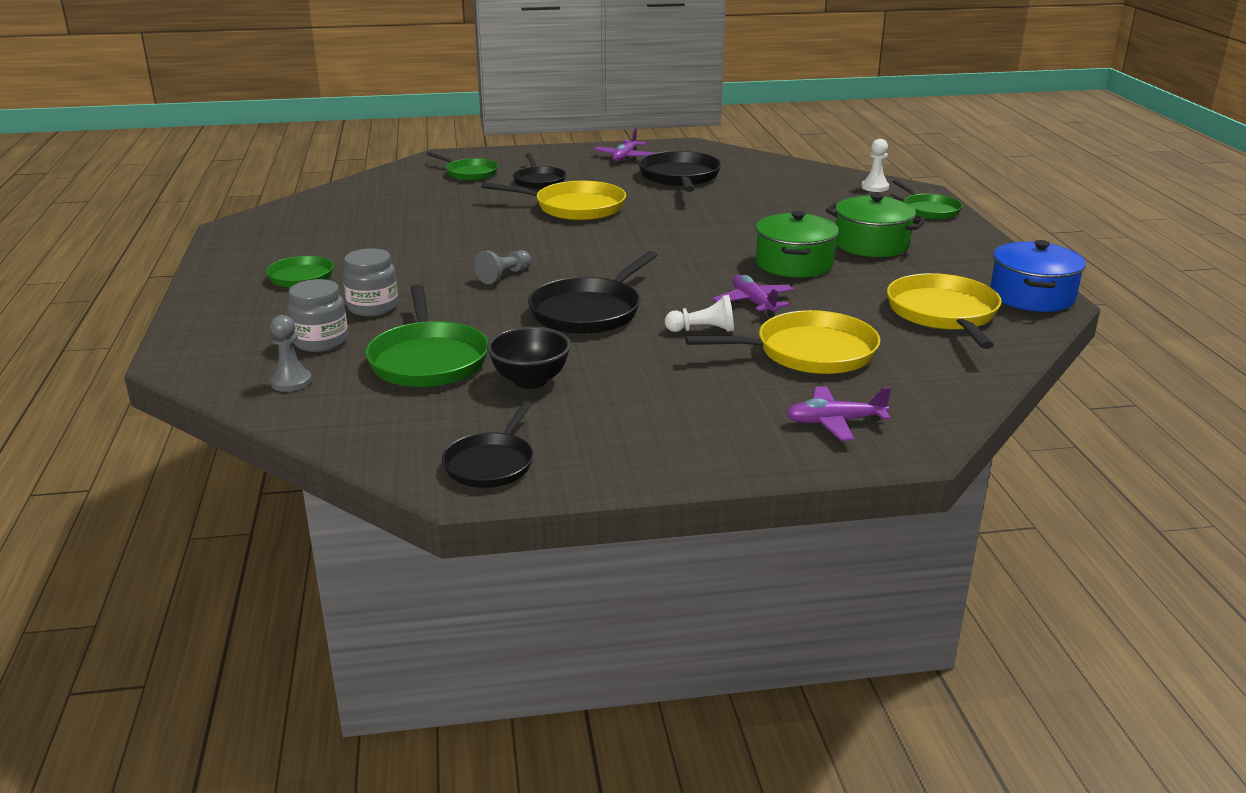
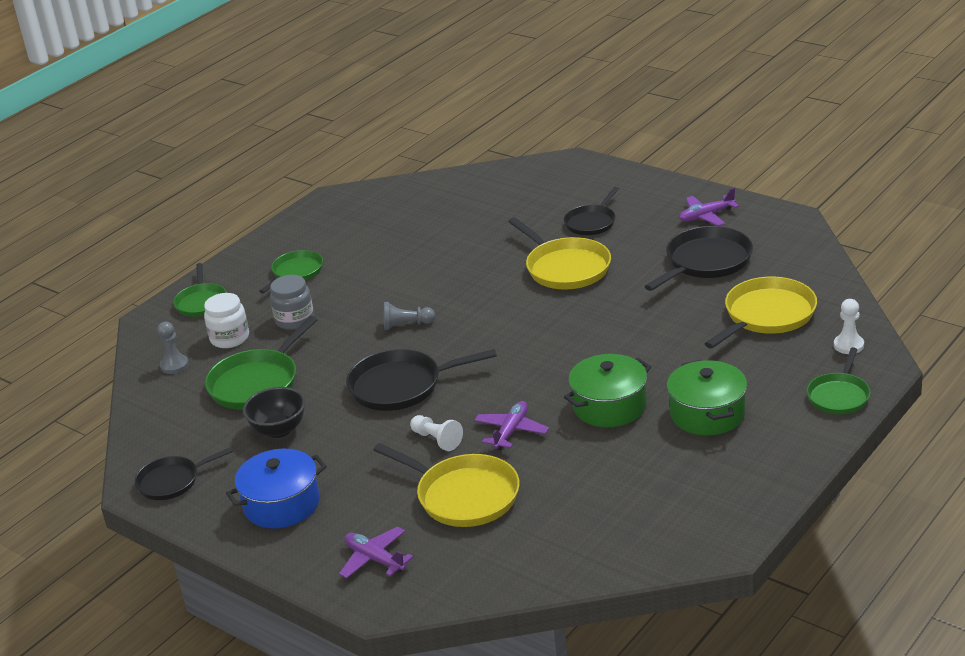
camera: 50 degrees right, 5 degrees up
grey jar [288,279,348,352] -> white jar [204,293,249,348]
green pan [427,152,498,181] -> green pan moved to [173,263,226,317]
yellow pan [887,273,1002,349] -> yellow pan moved to [704,277,817,348]
blue pot [990,240,1086,312] -> blue pot moved to [226,449,327,528]

